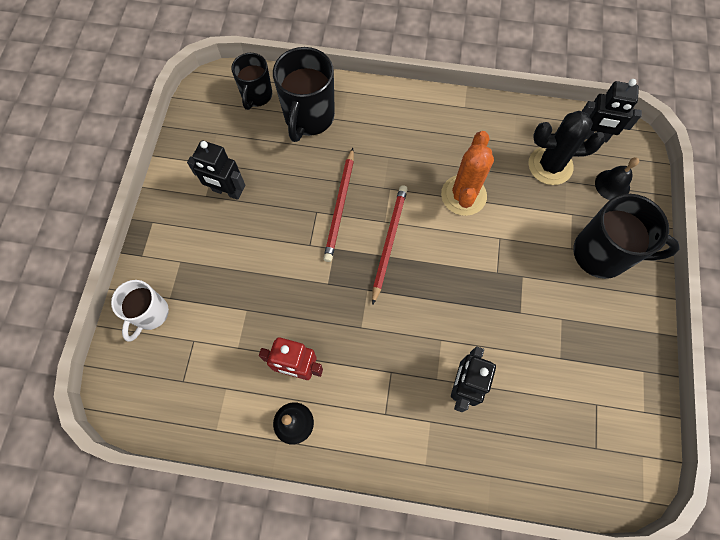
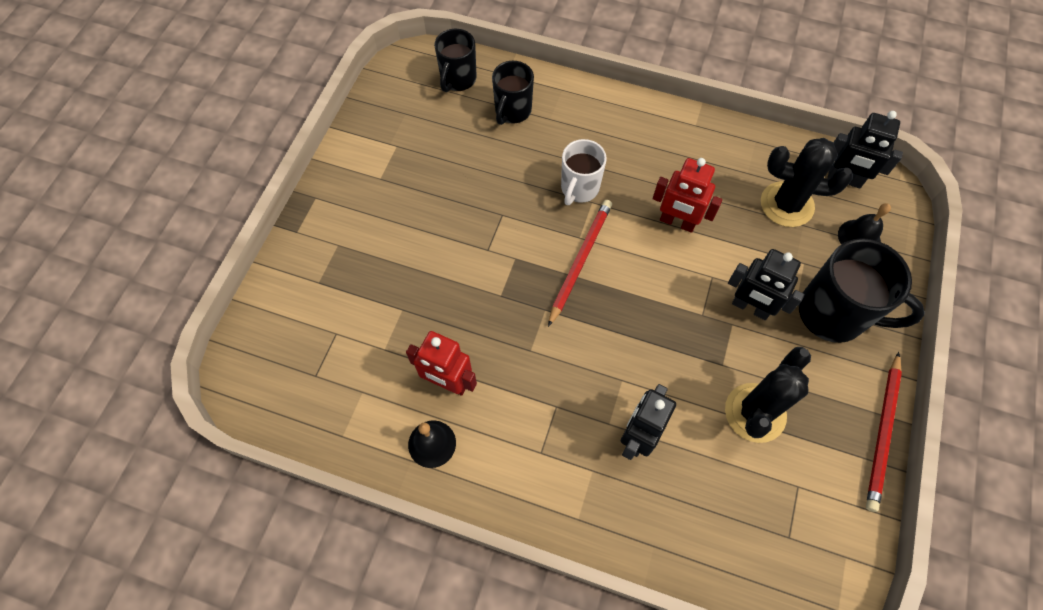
camera: 10 degrees right, 5 degrees down
white mug [111,280,169,341] -> white mug moved to [561,139,607,205]
black robot [187,140,245,200] -> black robot moved to [728,249,804,320]
black mug [273,47,335,142] -> black mug [492,61,534,125], size x0.63
red pencil [323,148,354,262] -> red pencil moved to [866,352,902,512]
orange cactus [441,131,494,216] -> red robot [653,158,722,233]
none -> black cactus [725,347,811,443]

